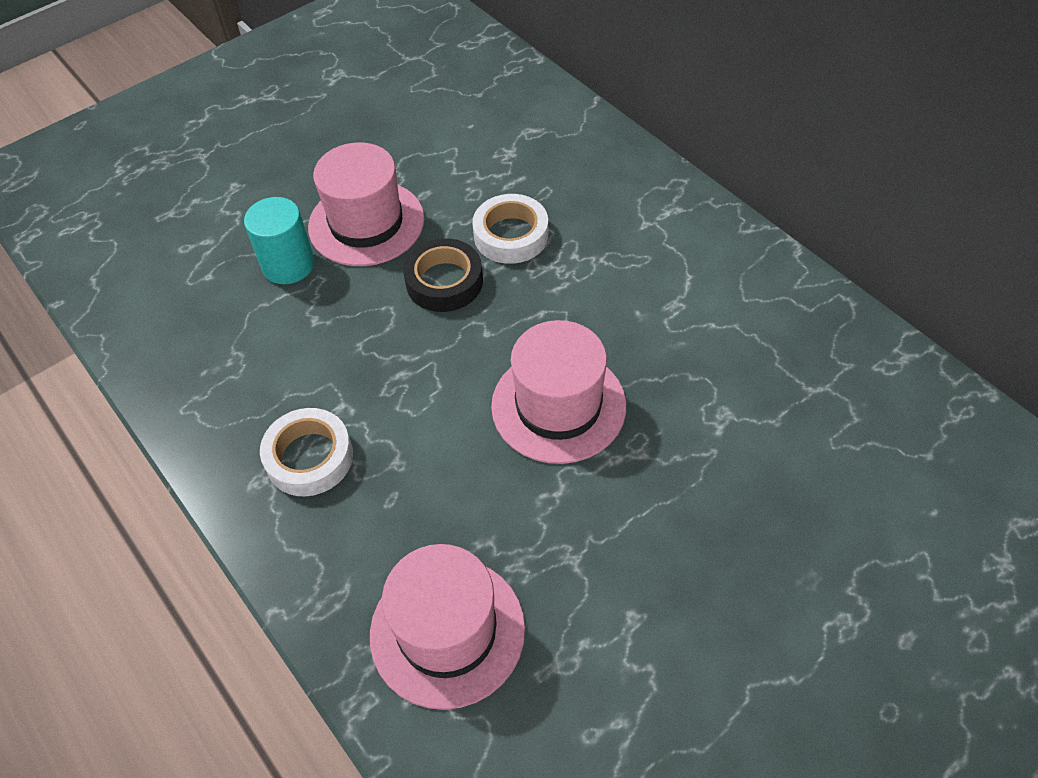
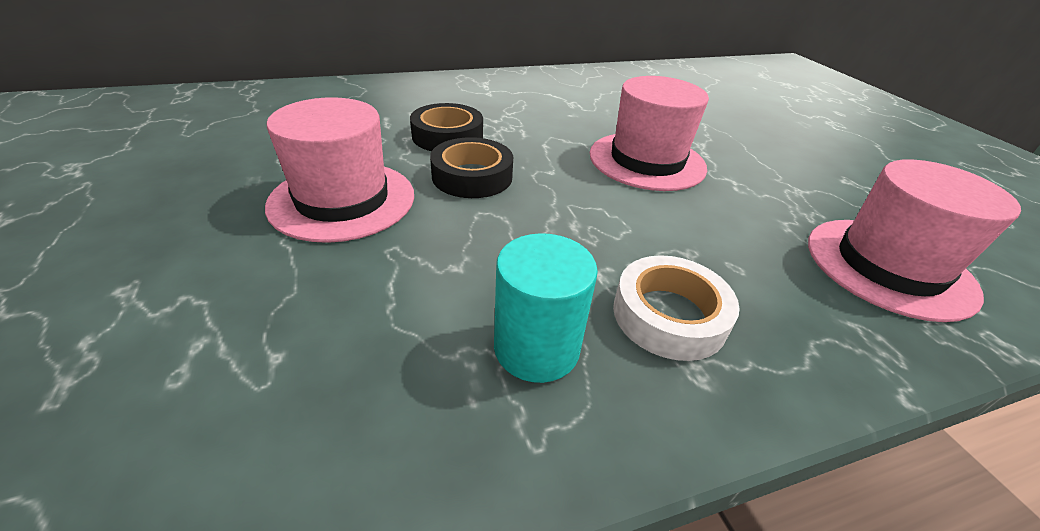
camera: 75 degrees left, 15 degrees down
turquoise cylinder [244,197,314,284] -> turquoise cylinder moved to [494,233,598,383]
white tape [472,194,548,264] -> black tape [410,103,483,151]

